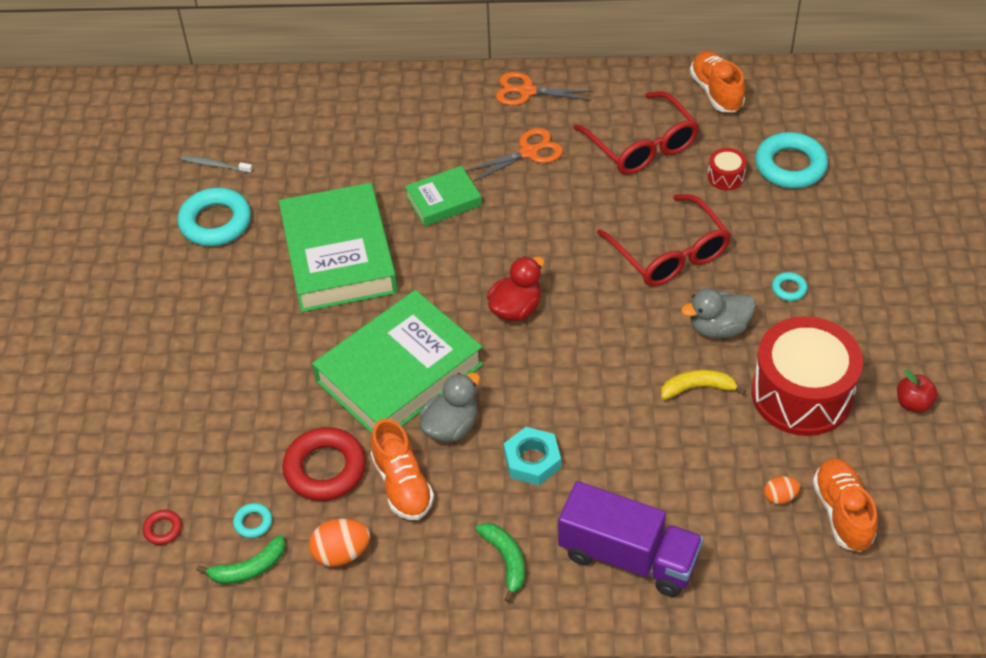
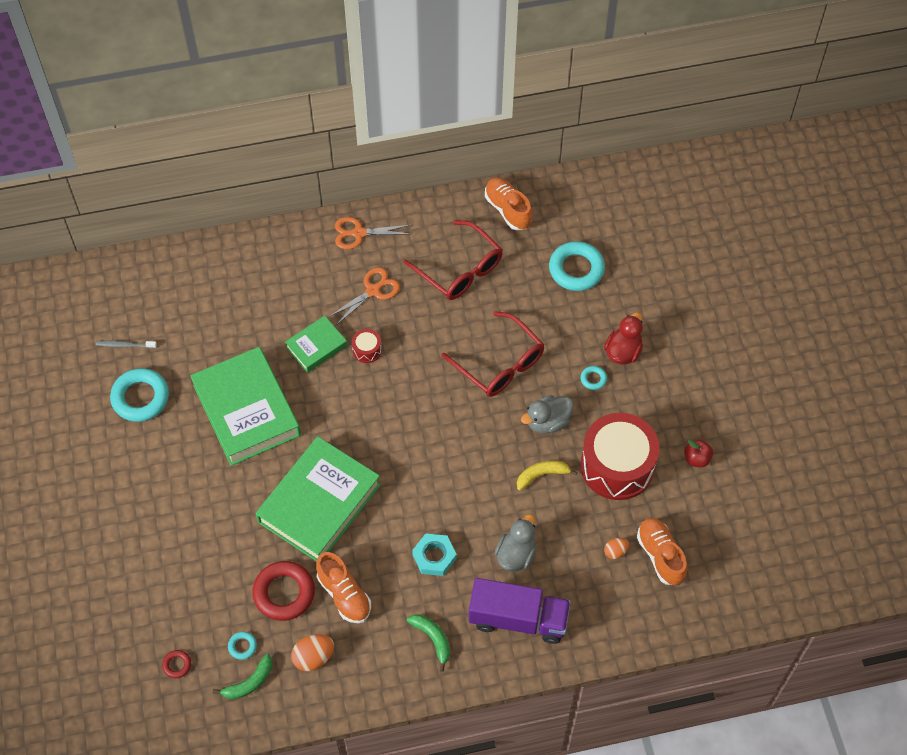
camera: 15 degrees left, 10 degrees up
grey duck [419,373,480,442] -> grey duck moved to [495,514,536,571]
red duck [487,256,544,322] -> red duck moved to [604,313,643,365]
red drum [708,148,747,190] -> red drum moved to [352,329,382,363]

